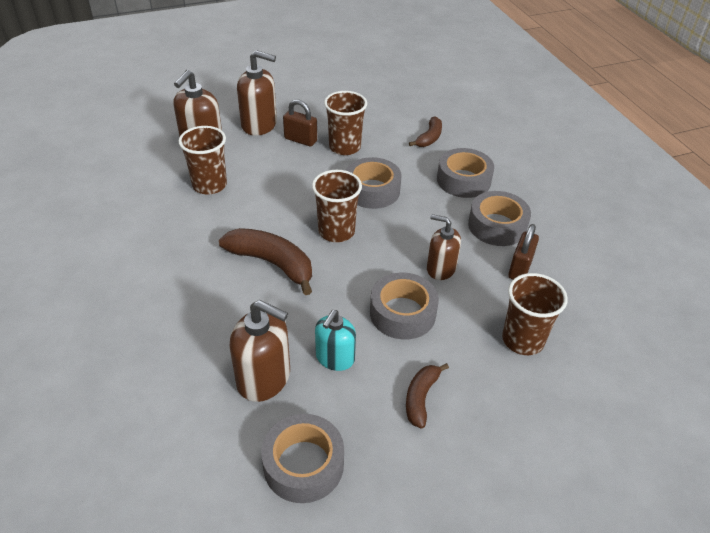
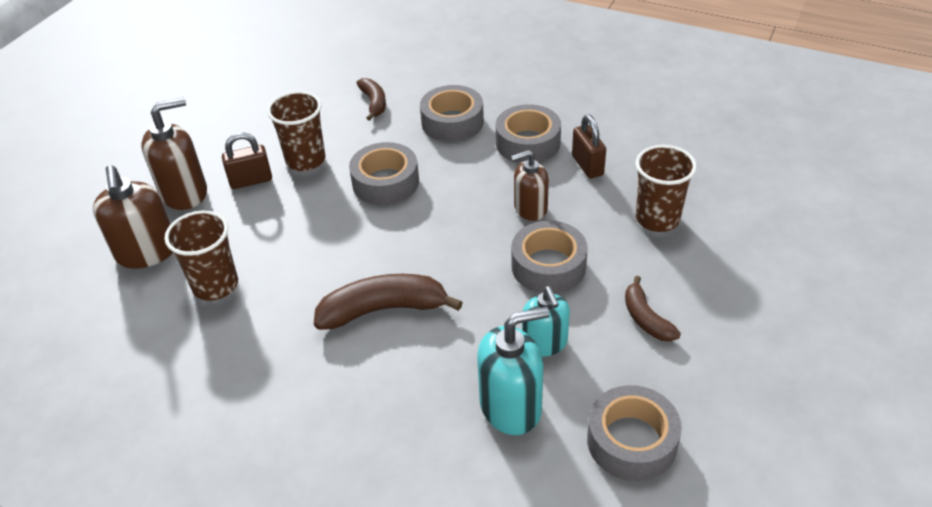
camera: 40 degrees left, 0 degrees up
brown soap dispenser [229,300,290,402] -> turquoise soap dispenser [477,307,550,435]
brown cup [312,170,362,242] -> none

